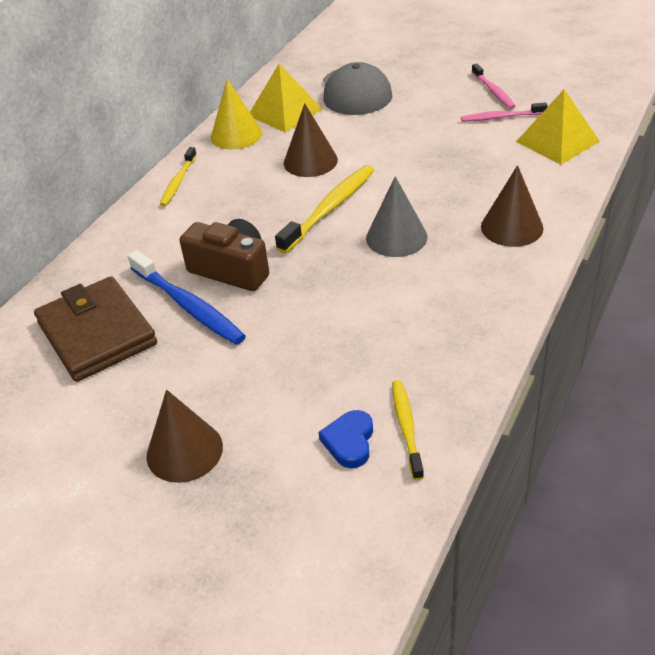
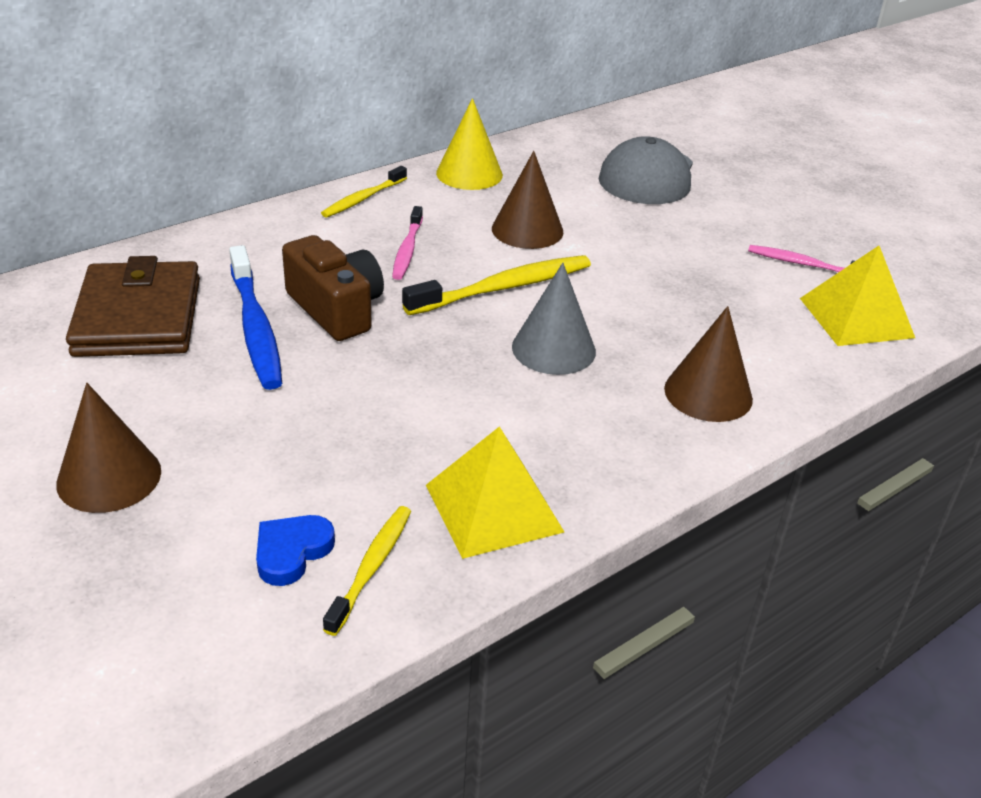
camera: 20 degrees right, 5 degrees down
yellow pyramid [250,64,322,132] -> yellow pyramid moved to [426,426,564,559]
pink toothbrush [472,64,516,109] -> pink toothbrush moved to [392,206,423,280]

